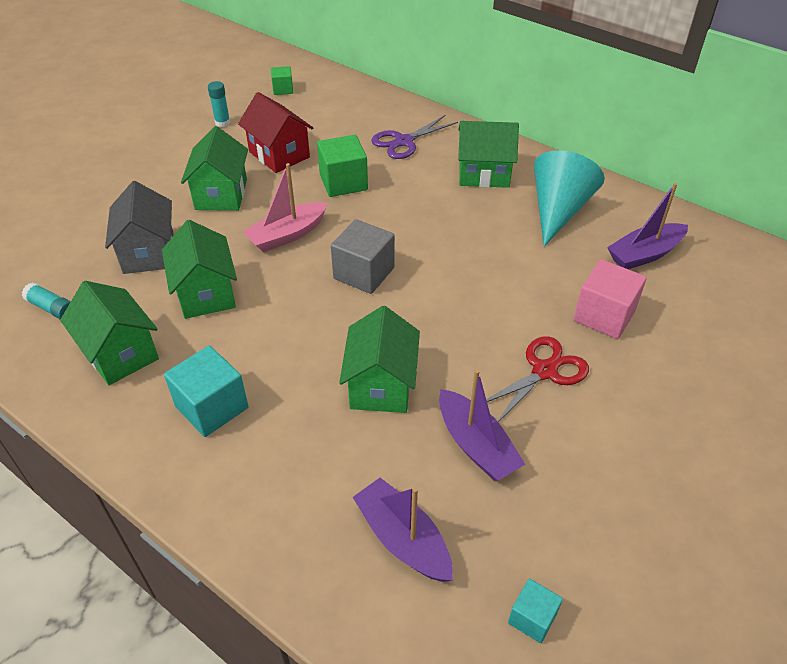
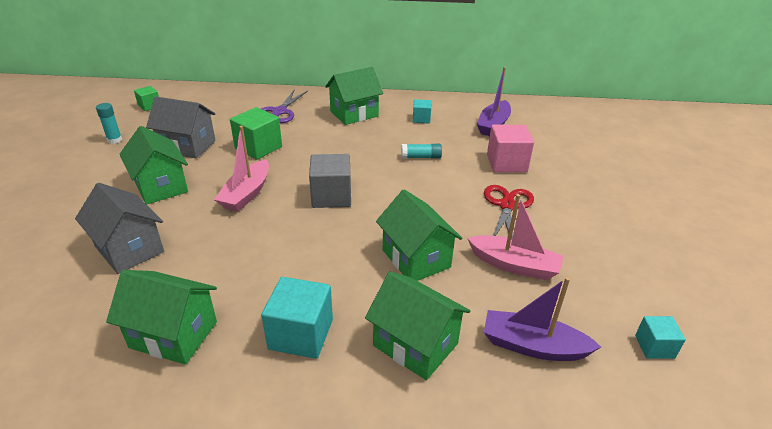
camera: 35 degrees left, 10 degrees down
turquoise glue stick [22,283,71,319] -> turquoise glue stick moved to [401,144,442,159]
green house [162,220,237,319] -> green house moved to [365,272,470,380]
red house [238,92,313,173] -> grey house [146,97,216,159]
purple boat [439,369,526,481] -> pink boat [467,194,564,280]
turquoise cone [534,150,605,247] -> turquoise cube [413,99,431,123]

